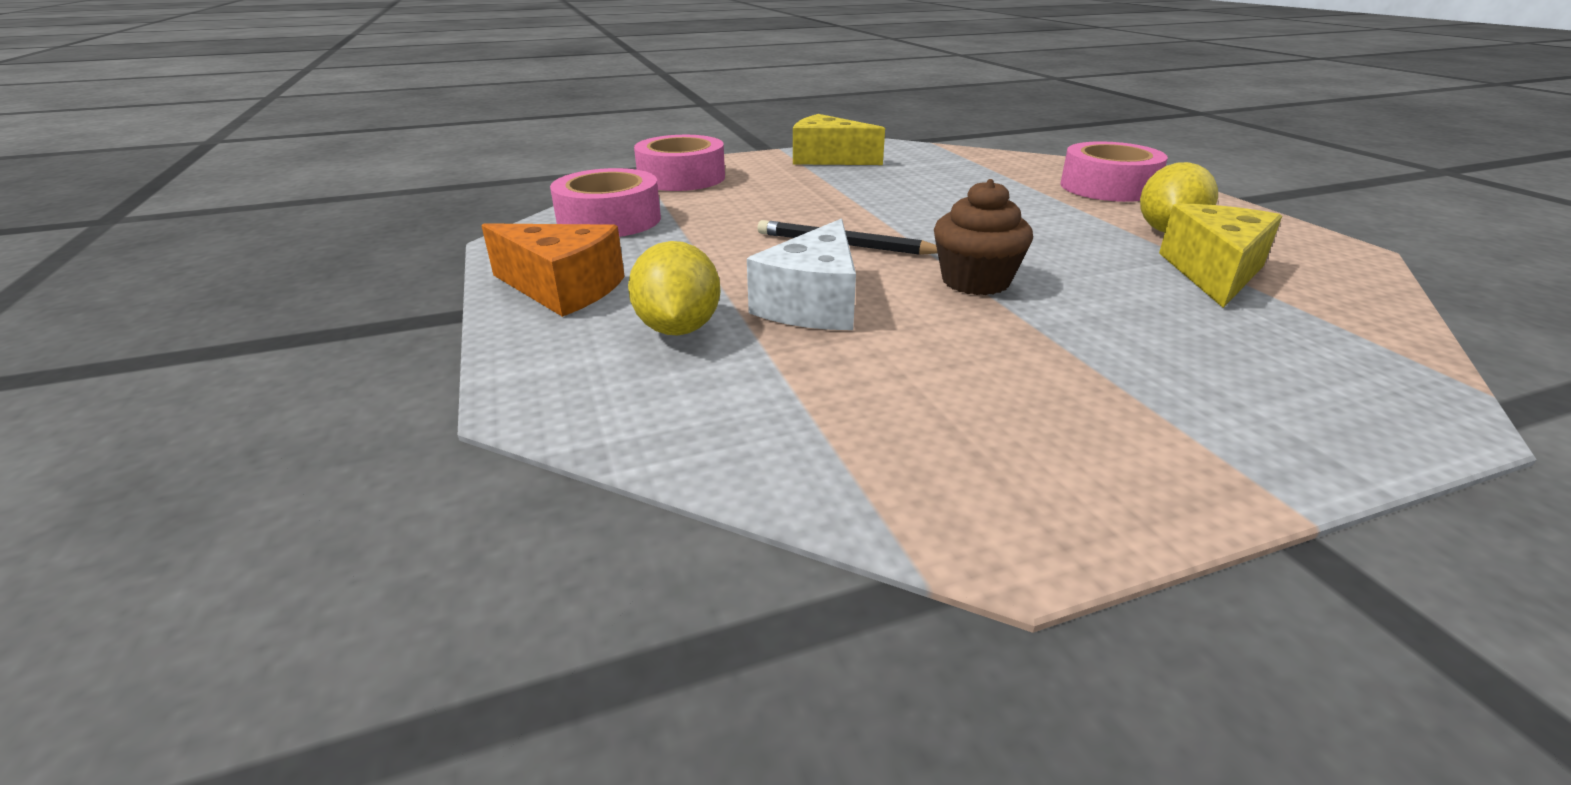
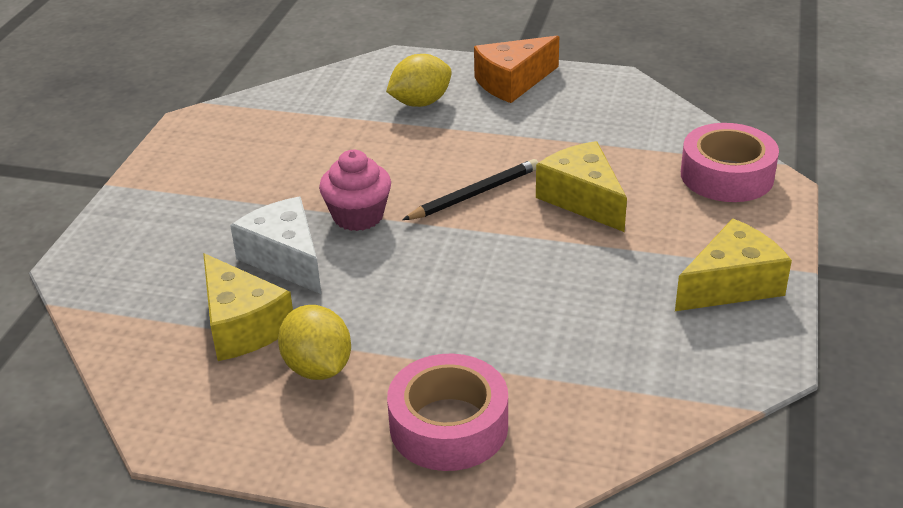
camera: 125 degrees right, 5 degrees up
pink tape [550,168,661,237] -> none
yellow lemon [628,241,720,336] -> yellow lemon turned 60 degrees counterclockwise [386,54,452,107]
white cheese [747,219,856,330] -> white cheese moved to [230,197,321,294]
brown cupcake [934,179,1033,295] -> pink cupcake [319,150,391,231]
none -> yellow cheese [536,141,627,232]

